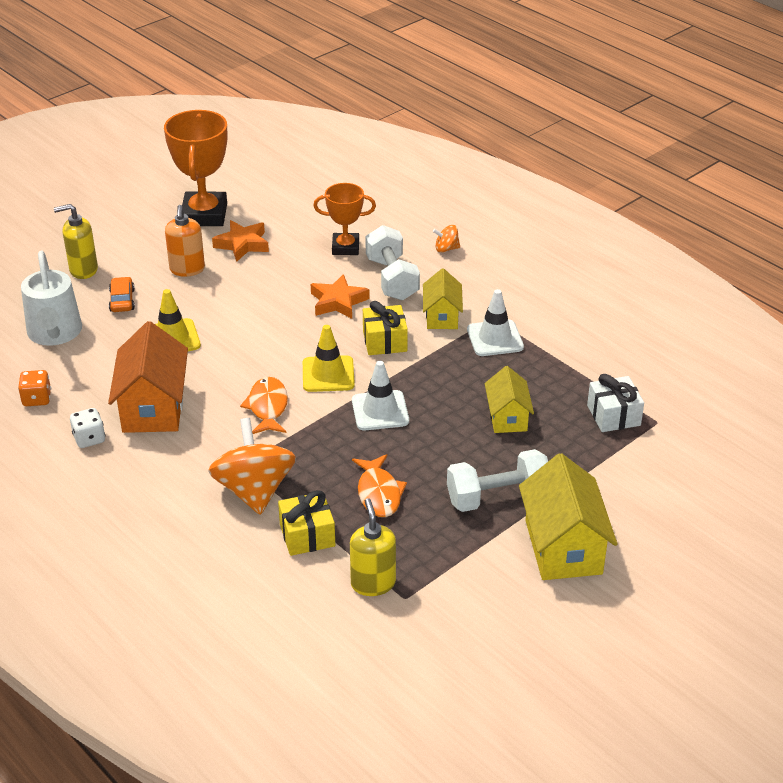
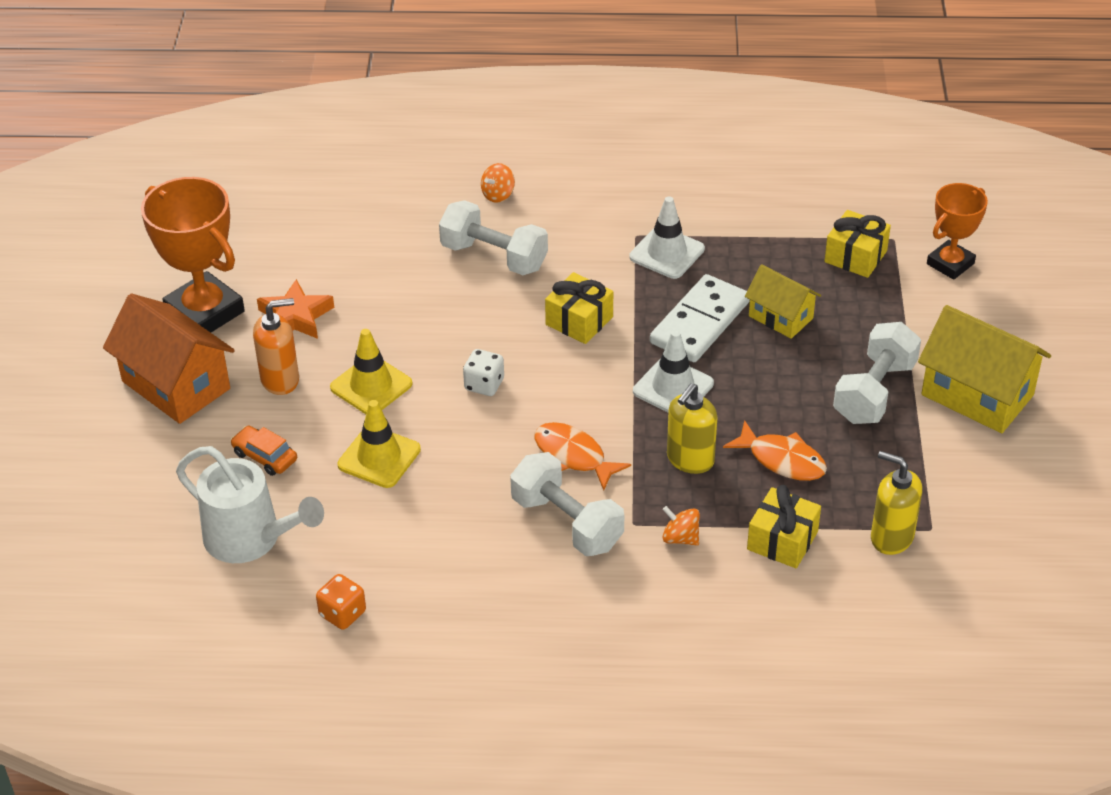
camera: 45 degrees left, 5 degrees up
yellow soap dispenser [54,204,98,279] -> yellow soap dispenser moved to [667,383,717,474]
white dice [70,408,105,448] -> white dice moved to [463,349,504,396]
orange house [108,321,188,433] -> orange house moved to [103,293,235,424]
orange soap dispenser [165,205,205,277] -> orange soap dispenser turned 60 degrees counterclockwise [253,298,299,395]
orange spinning top [208,418,296,515] -> orange spinning top [662,506,700,545], size x0.44
yellow traffic cone [303,325,355,392] -> yellow traffic cone moved to [330,329,413,414]
orange star [311,274,370,319] -> none
orange trophy [313,183,376,255] -> orange trophy moved to [927,183,988,280]
yellow house [423,268,463,329] -> none
white gift [587,374,644,432] -> yellow gift [824,210,891,278]
none -> white dumbbell [510,452,624,556]
none -> white domino [650,274,750,362]

